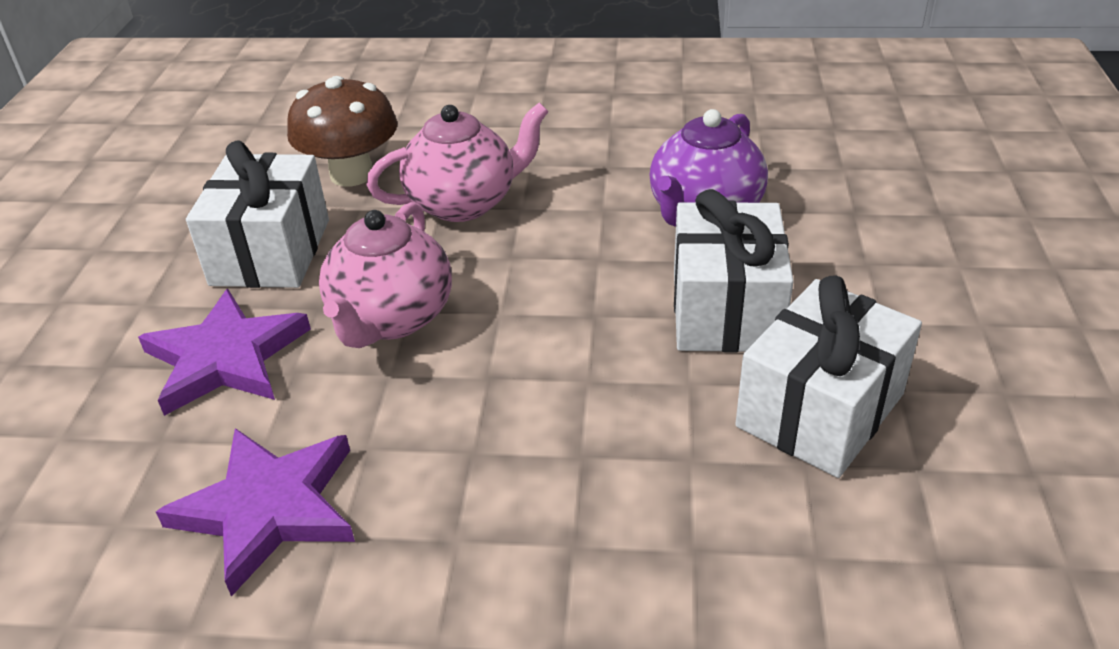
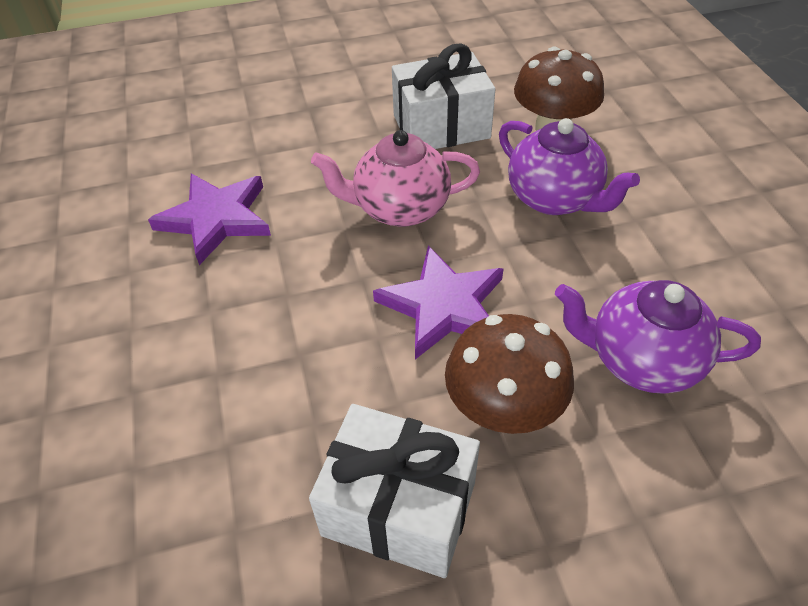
camera: 70 degrees right, 10 degrees up
purple star [138,289,311,416] -> purple star moved to [373,246,504,359]
pink teapot [367,102,549,222] -> purple teapot [499,118,640,215]
white gift [674,189,794,353] -> brown mushroom [445,314,574,434]

